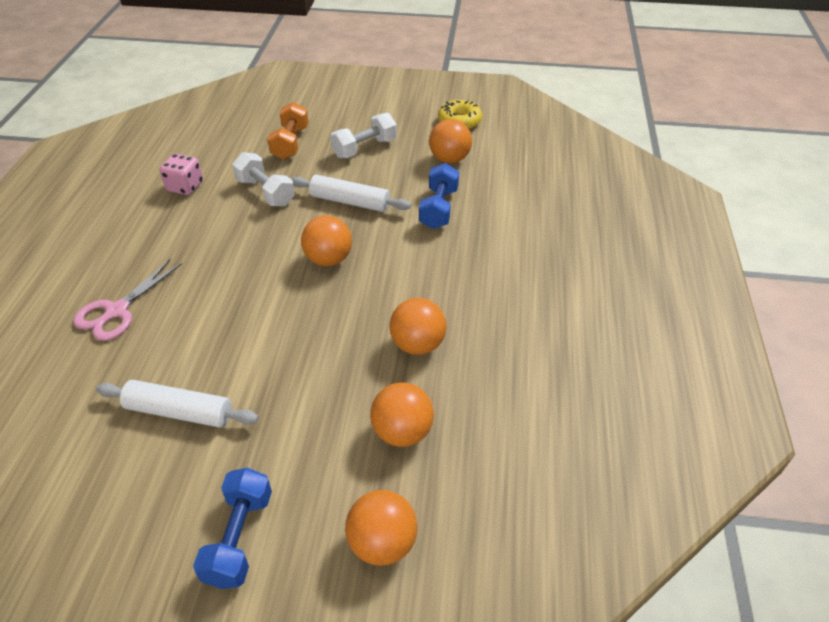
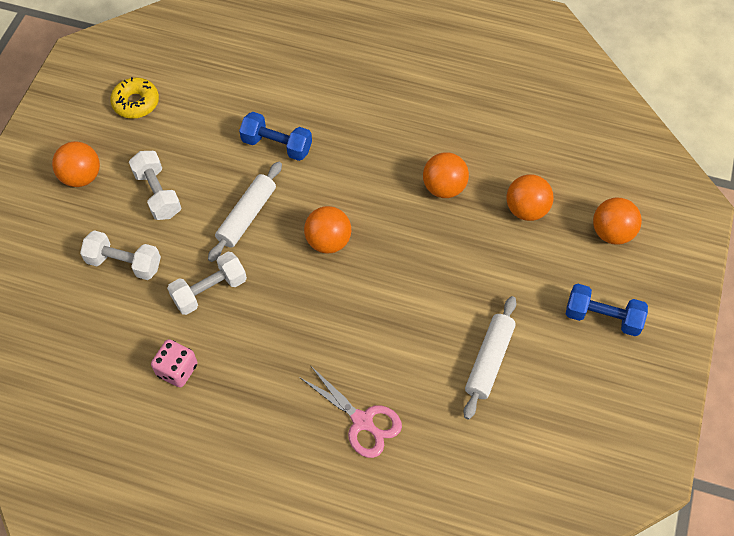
camera: 80 degrees left, 15 degrees up
orange dumbbell [268,102,309,160] -> white dumbbell [80,230,161,280]
orange ball [429,119,472,163] -> orange ball moved to [52,141,100,187]

